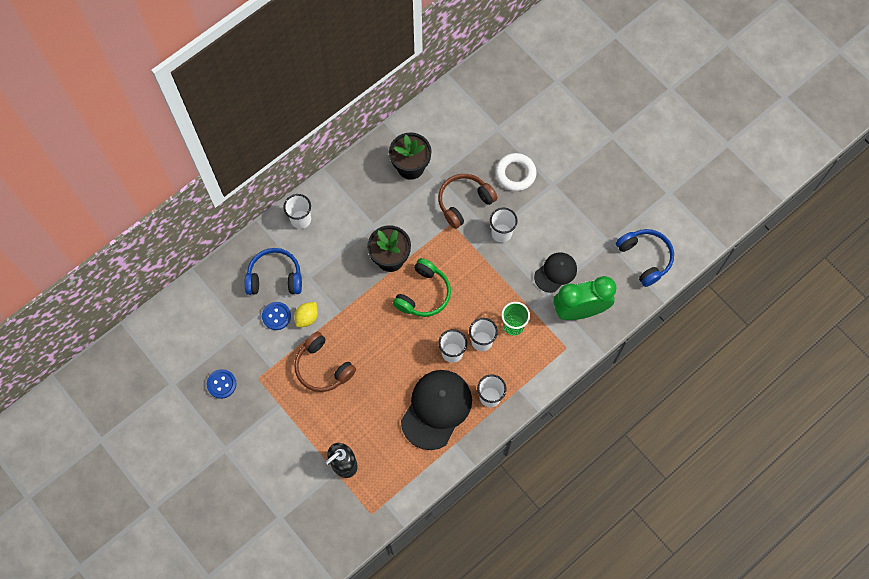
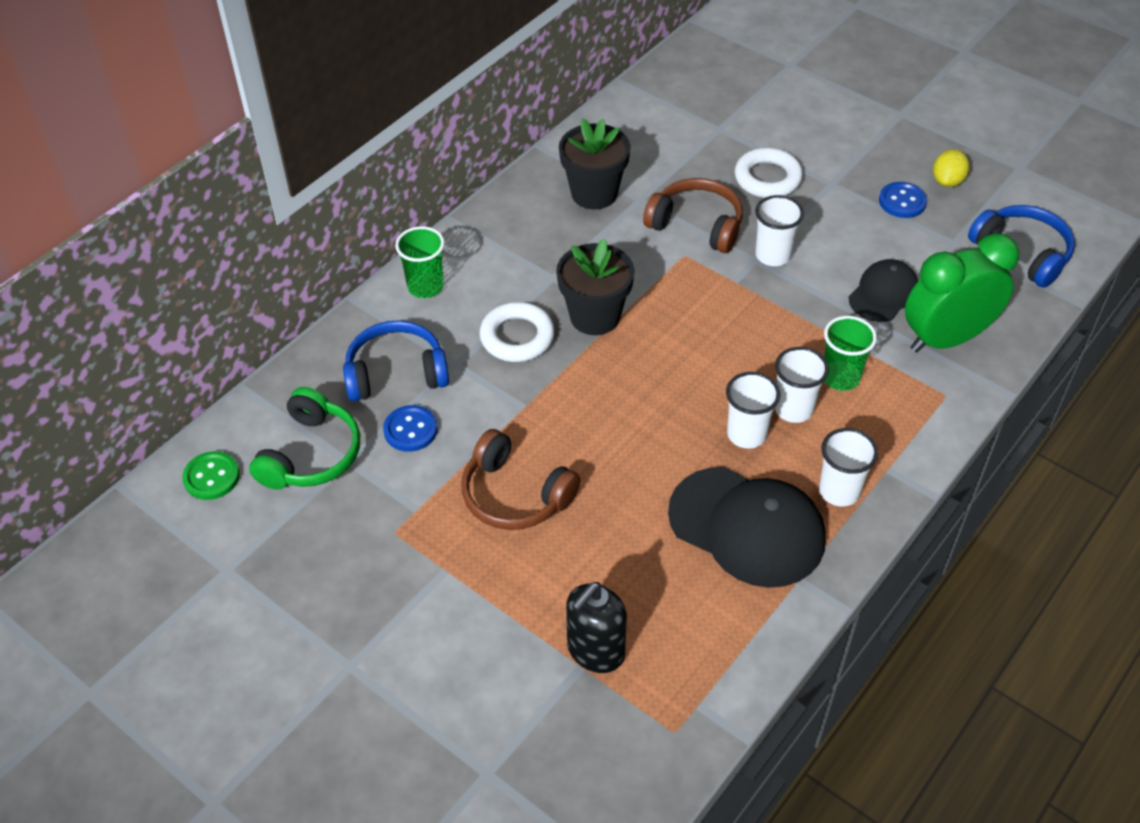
camera: 10 degrees left, 20 degrees down
blue button [207,369,236,399] -> blue button moved to [879,182,927,218]
white cup [283,194,311,229] -> green cup [395,226,445,298]
yellow lemon [294,302,318,327] -> yellow lemon moved to [933,149,969,187]
green headphones [393,258,451,317] -> green headphones moved to [249,387,360,490]
black cap [401,370,472,450] -> black cap turned 105 degrees clockwise [668,467,826,588]
brown headphones [438,174,497,229] -> brown headphones turned 75 degrees clockwise [643,178,743,253]
none -> green button [182,451,240,500]
none -> white ring [479,302,555,362]

